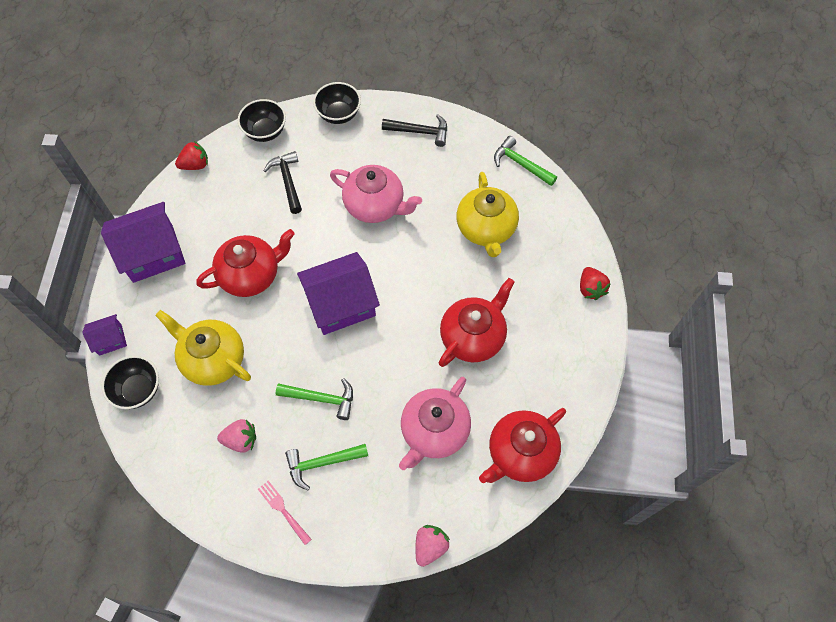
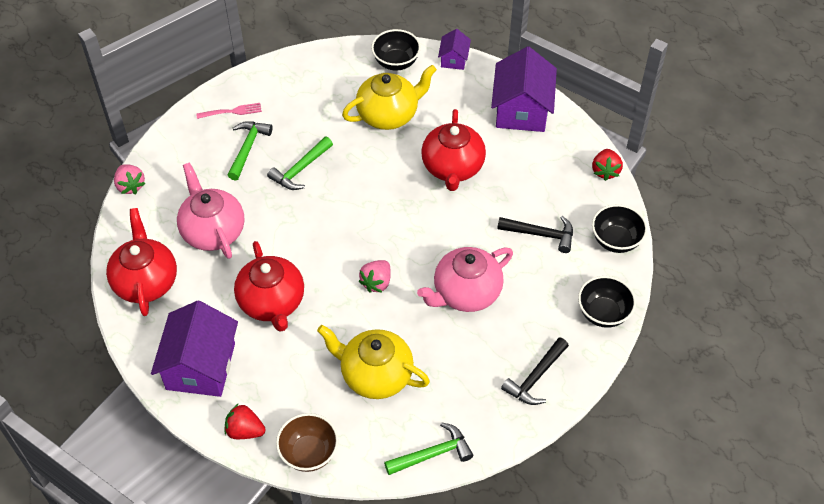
camera: 120 degrees right, 10 degrees down
pink strawberry [217,419,256,453] -> pink strawberry moved to [358,260,391,293]
purple house [297,252,380,335] -> purple house moved to [151,301,238,397]
none -> brown bowl [276,413,339,472]

